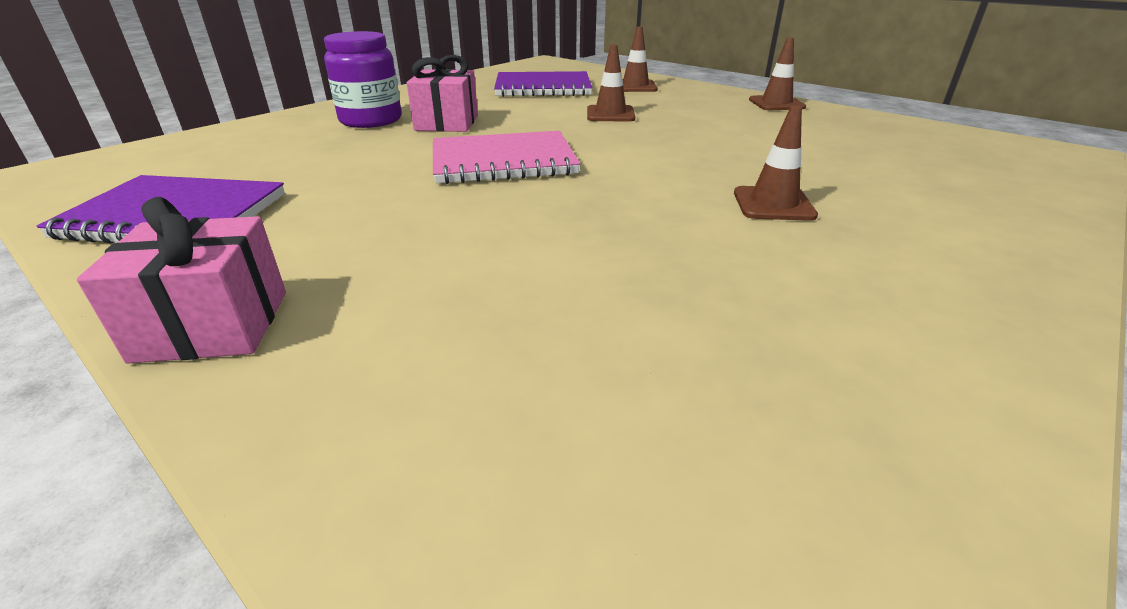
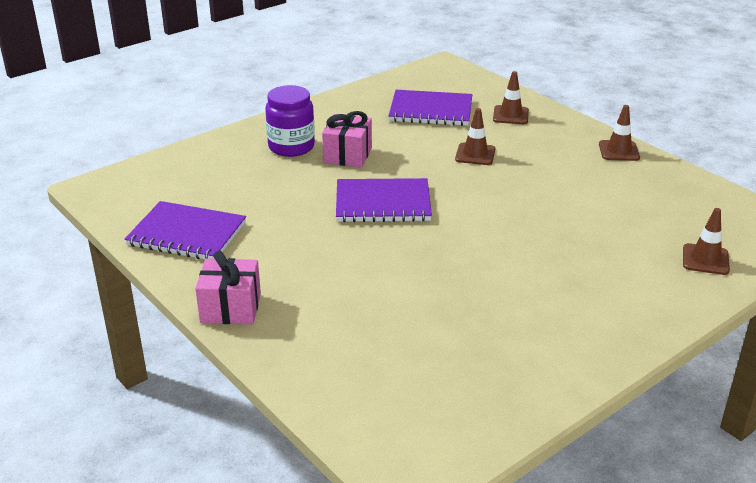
camera: 10 degrees right, 0 degrees up
pink notebook [433,131,580,184] -> purple notebook [336,178,432,222]
brown traffic cone [734,106,818,221] -> brown traffic cone moved to [683,208,730,275]

